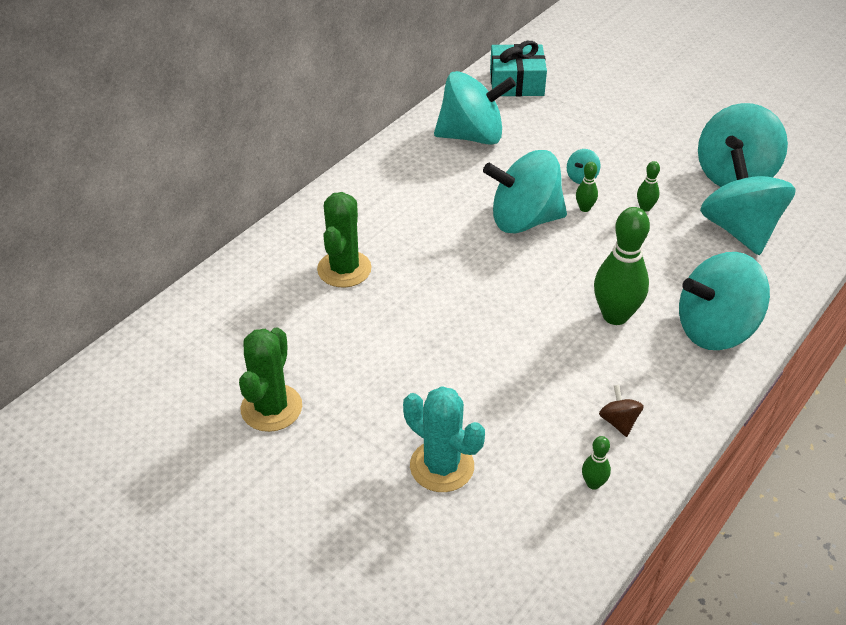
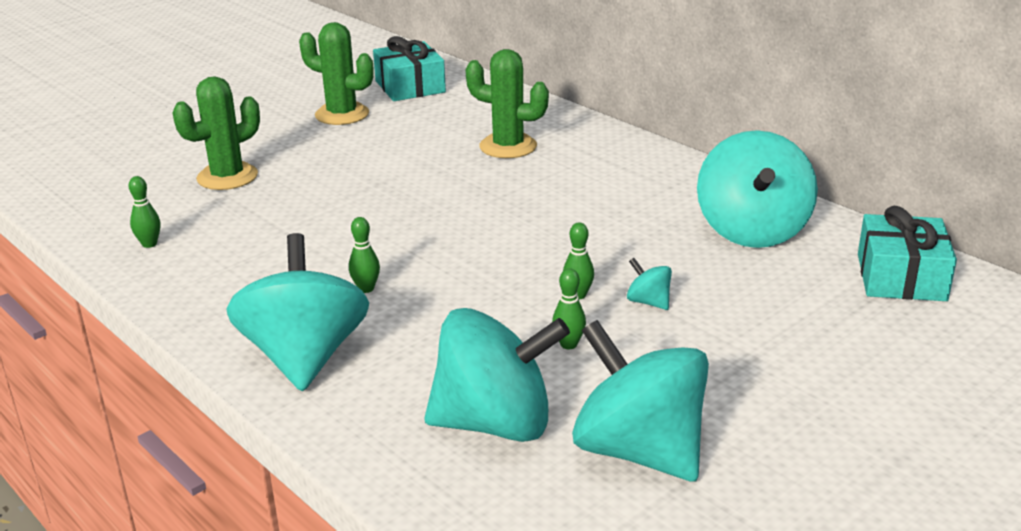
camera: 100 degrees right, 15 degrees down
turquoise cactus [403,386,485,492] -> green cactus [173,76,260,190]
turquoise spinning top [483,150,567,233] -> none
green bowling pin [594,207,650,325] -> green bowling pin [349,217,380,293], size x0.46
brown spinning top [599,385,644,437] -> none
none -> turquoise gift [373,36,446,101]

